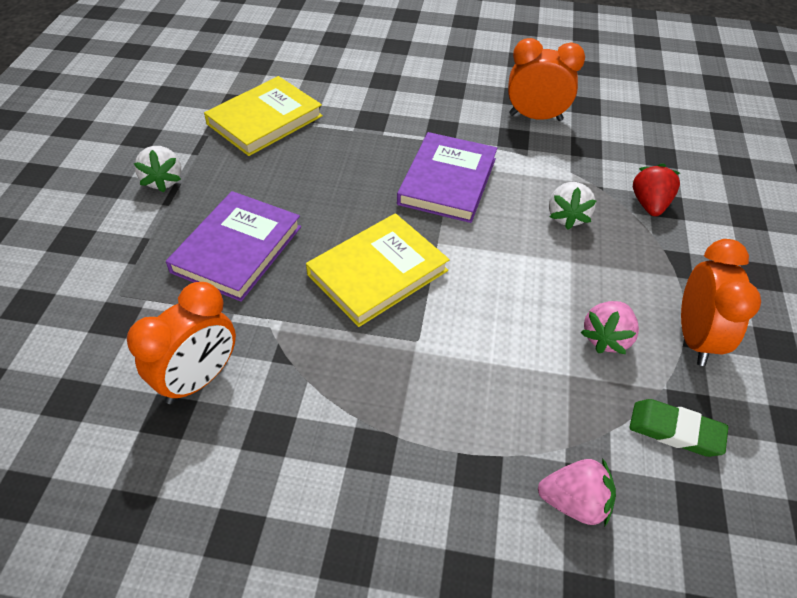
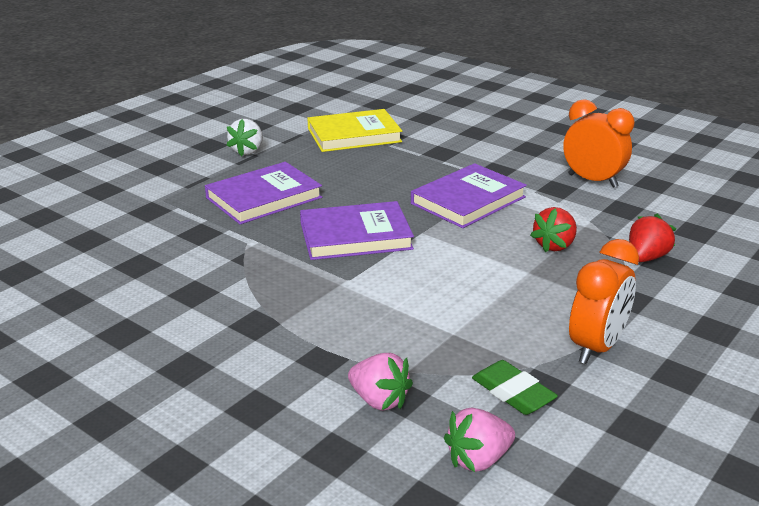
camera: 30 degrees right, 20 degrees down
orange clock [127,282,236,404] -> none
yellow book [306,213,450,327] -> purple book [300,201,414,260]
white strawberry [549,182,597,230] -> red strawberry [530,207,577,253]
pink strawberry [580,301,639,354] -> pink strawberry moved to [444,408,515,472]

